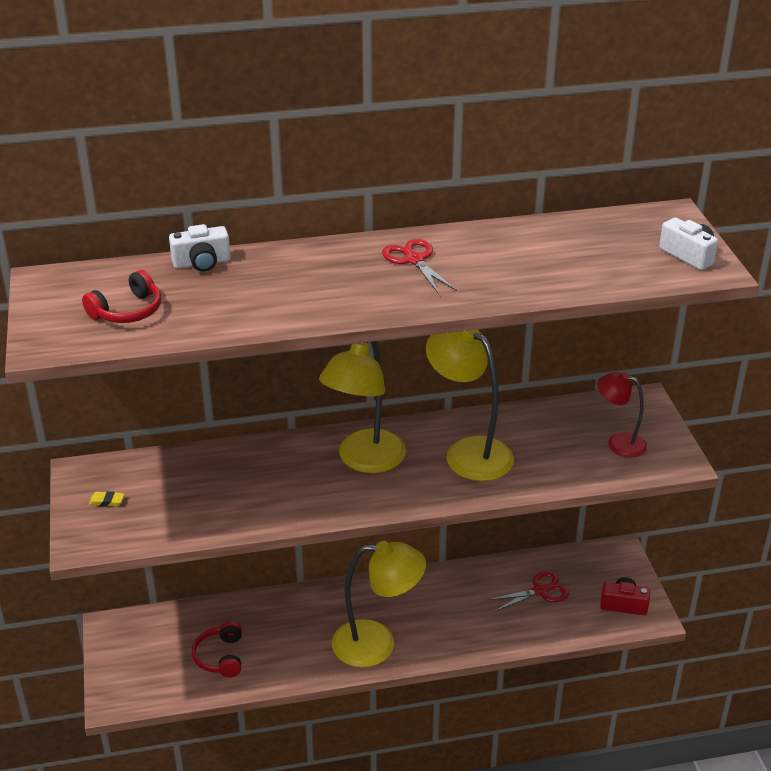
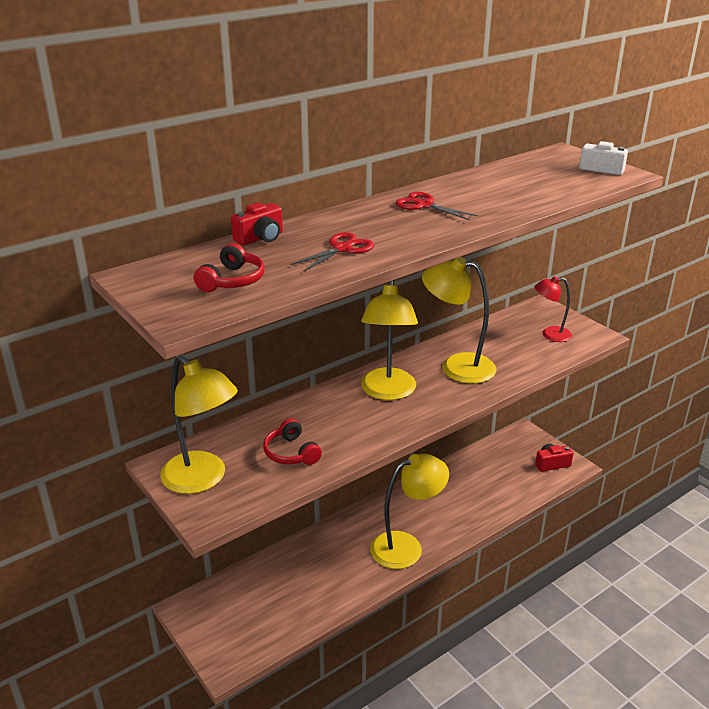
camera: 25 degrees left, 5 degrees down
yellow eraser [89,491,125,506] -> yellow lamp [160,356,238,494]
white camera [169,224,231,272] -> red camera [231,202,283,245]
red headphones [192,621,242,677] -> red headphones moved to [263,418,322,465]
red scissors [487,571,569,612] -> red scissors moved to [290,232,374,272]

